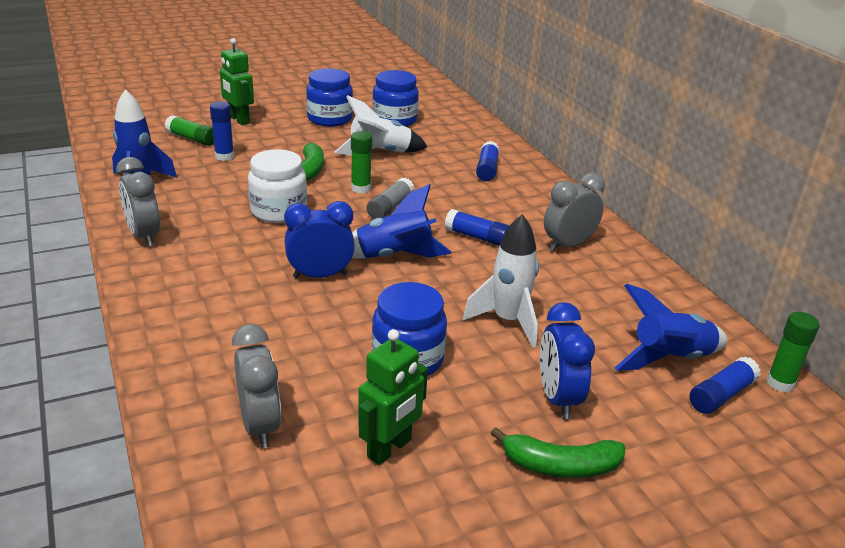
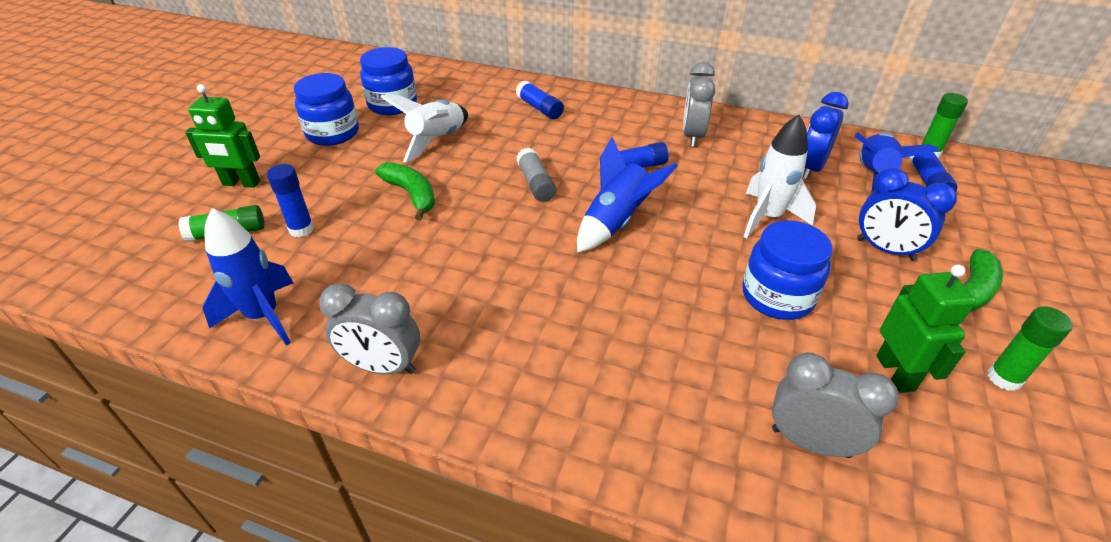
camera: 45 degrees left, 10 degrees up
white jar [248,149,307,223] -> none
blue clock [284,201,355,279] -> blue clock moved to [802,92,849,180]
green glue stick [351,131,372,194] -> green glue stick moved to [988,306,1073,391]

